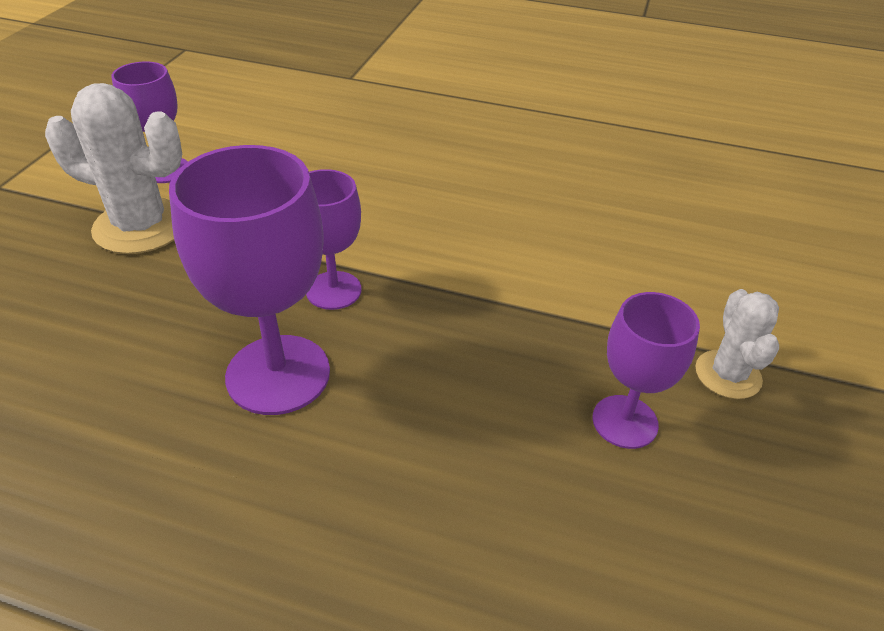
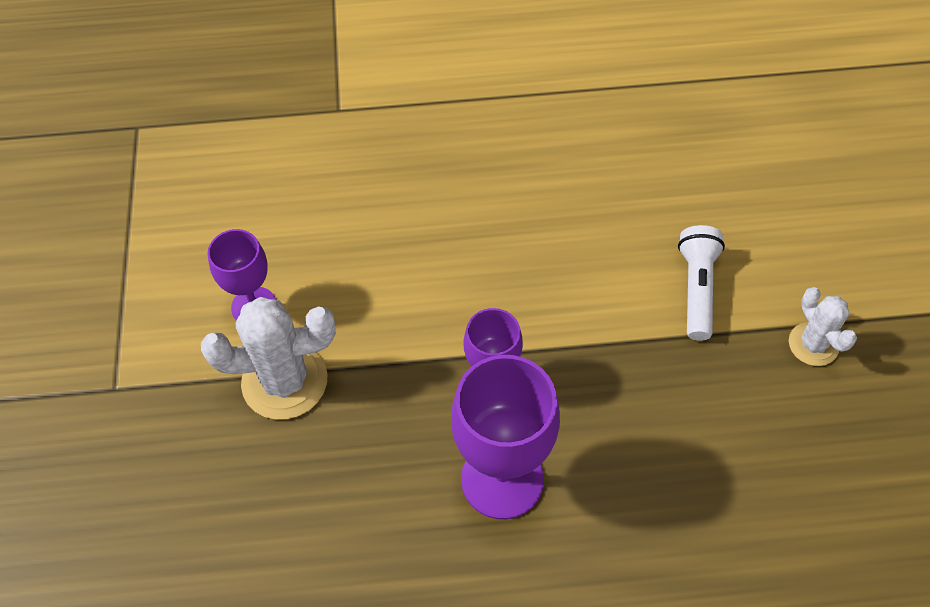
camera: 20 degrees left, 15 degrees up
purple goblet [592,292,700,449] -> none
none -> white flashlight [678,225,725,341]

